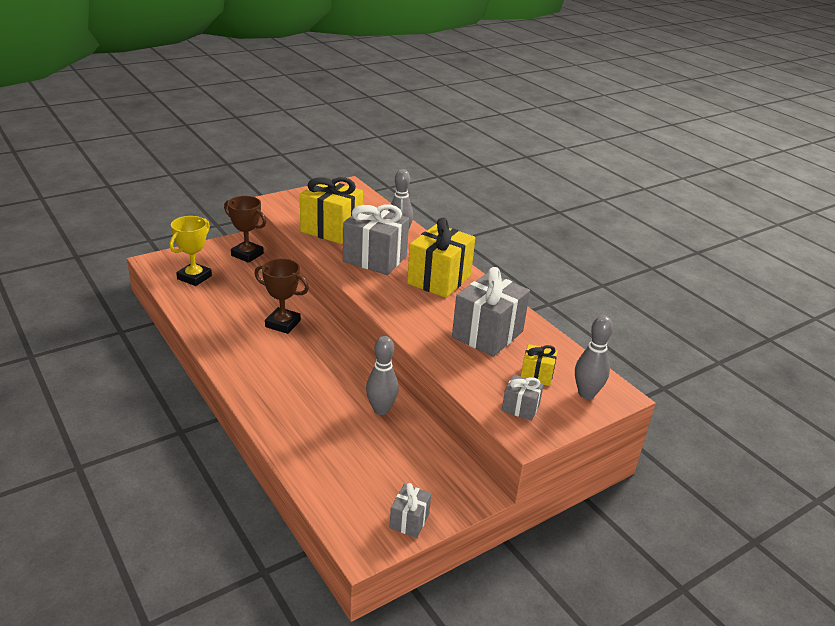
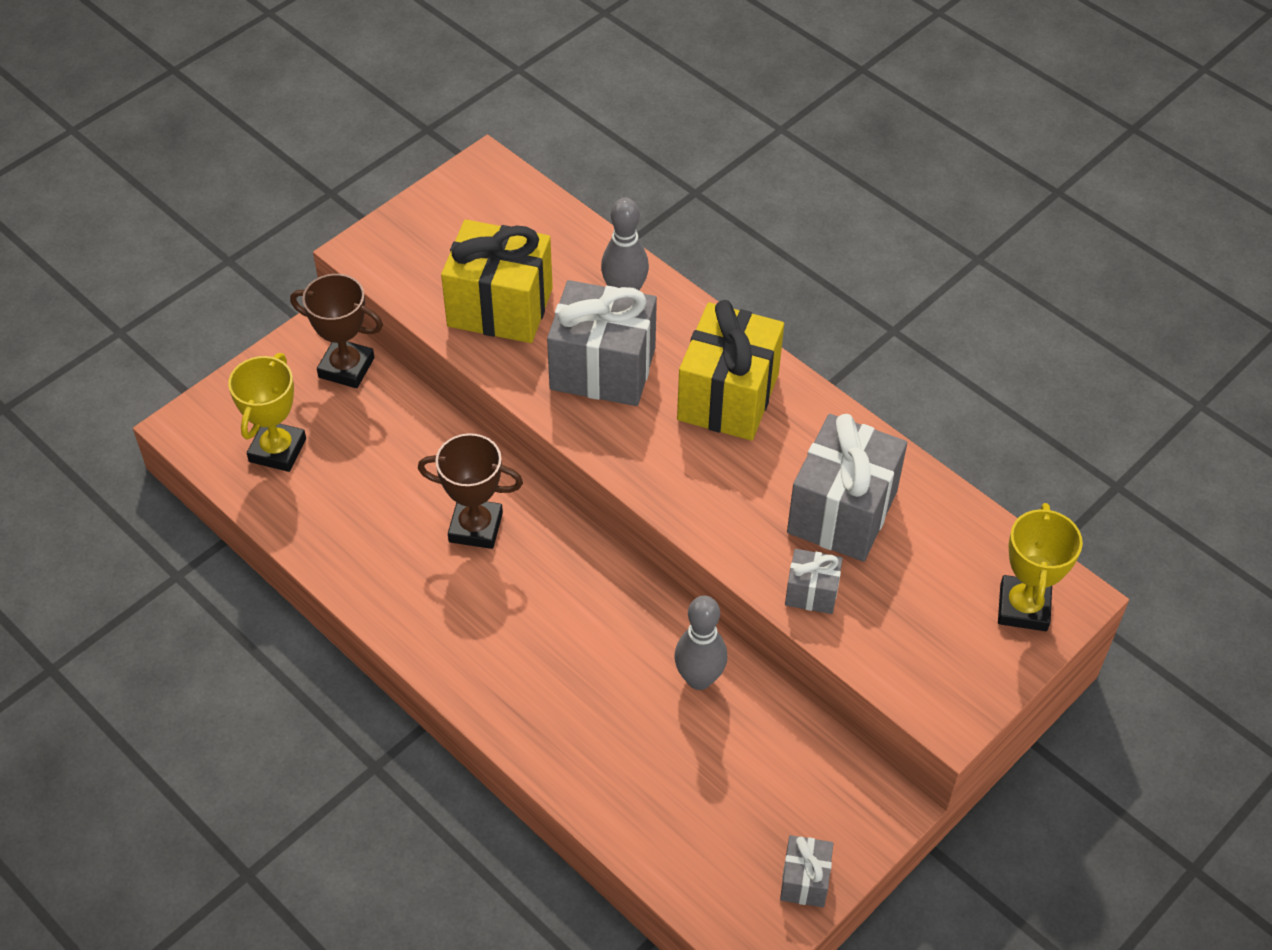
camera: 10 degrees left, 20 degrees up
grey gift [502,375,544,421] -> grey gift moved to [785,549,843,614]
yellow gift [521,344,558,386] -> none
grey bowling pin [575,315,613,399] -> yellow trophy [998,503,1083,631]

